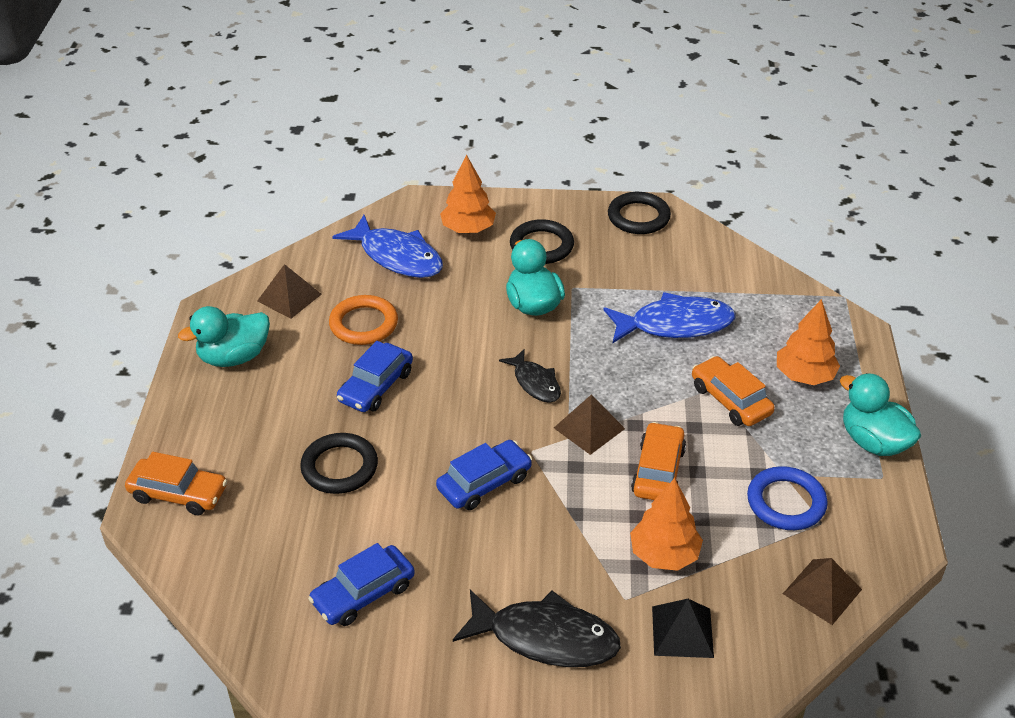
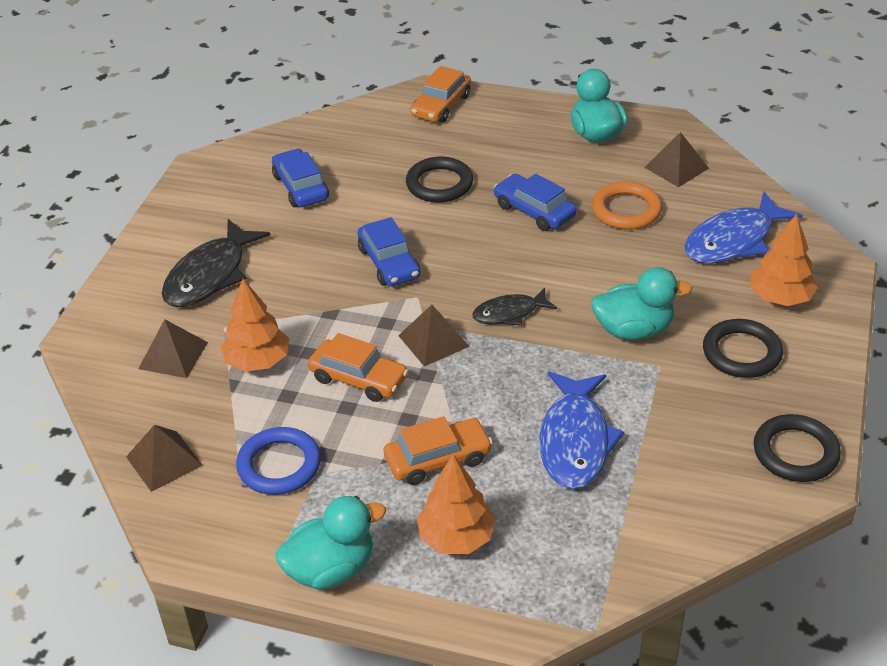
camera: 105 degrees right, 0 degrees up
black pyramid [652,599,714,658] -> brown pyramid [138,319,208,378]

